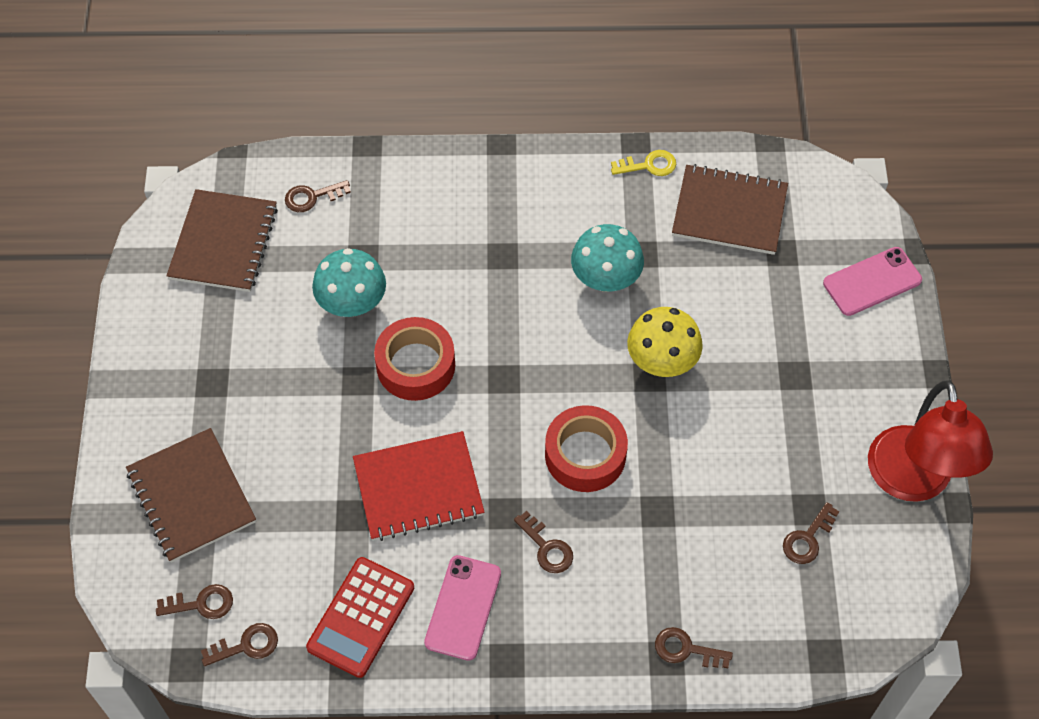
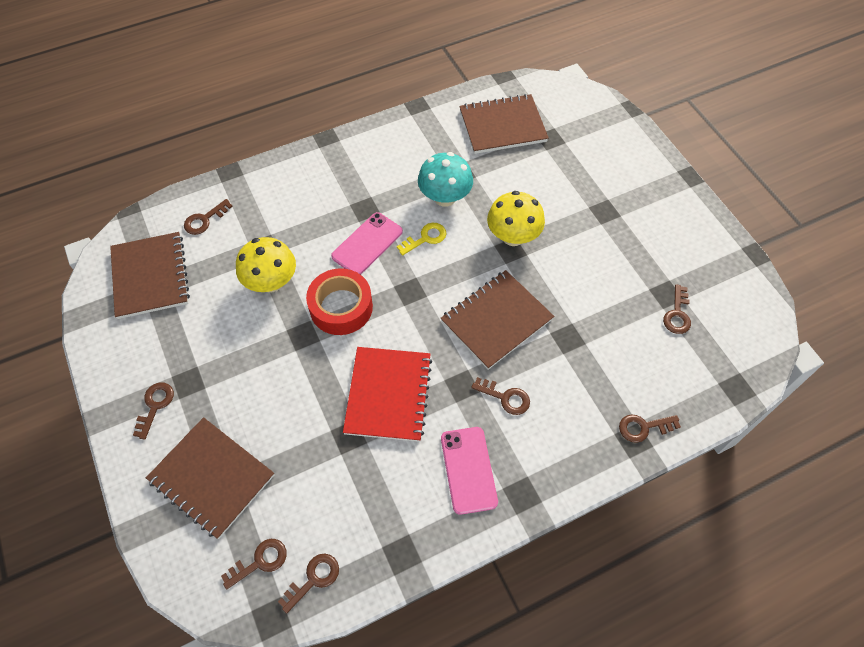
camera: 25 degrees left, 0 degrees up
red calculator [306,557,414,678] -> none
turquoise mushroom [312,248,386,317] -> yellow mushroom [236,237,296,292]
red notebook [353,431,484,541] -> red notebook turned 45 degrees counterclockwise [343,347,432,442]
red tape [545,405,628,492] -> brown notebook [440,270,554,370]
yellow key [611,150,676,176] -> yellow key moved to [397,223,447,256]
pink phone [823,247,922,316] -> pink phone moved to [331,212,403,275]
red lamp [868,380,993,502] -> none
none -> brown key [133,383,174,440]

